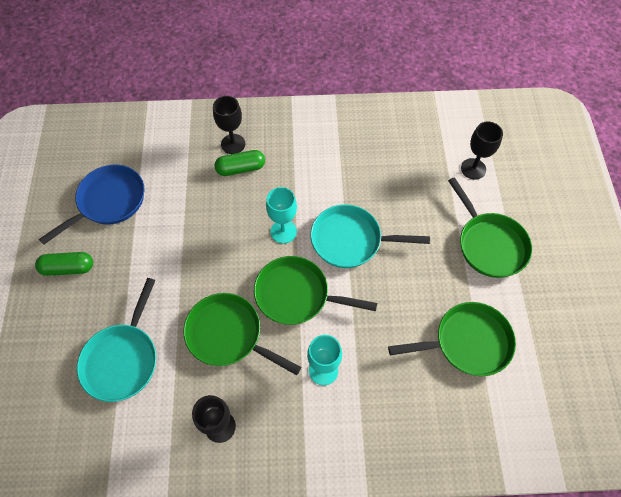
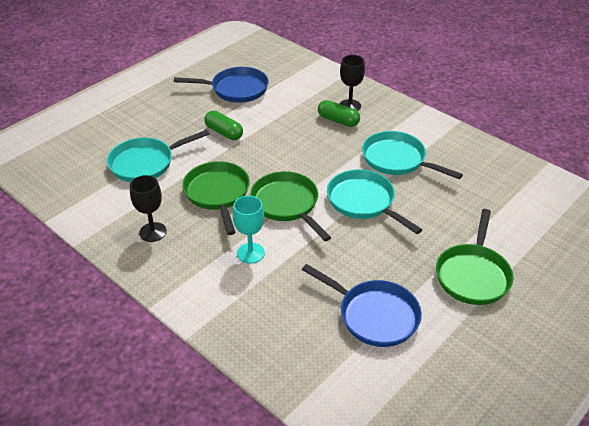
camera: 45 degrees right, 20 degrees down
green capsule [35,252,93,276] -> green capsule moved to [205,111,243,140]
turquoise goblet [266,187,297,244] -> none
green pan [388,302,516,376] -> blue pan [302,264,422,347]
black goblet [461,121,503,180] -> none
none -> turquoise pan [362,131,463,179]

